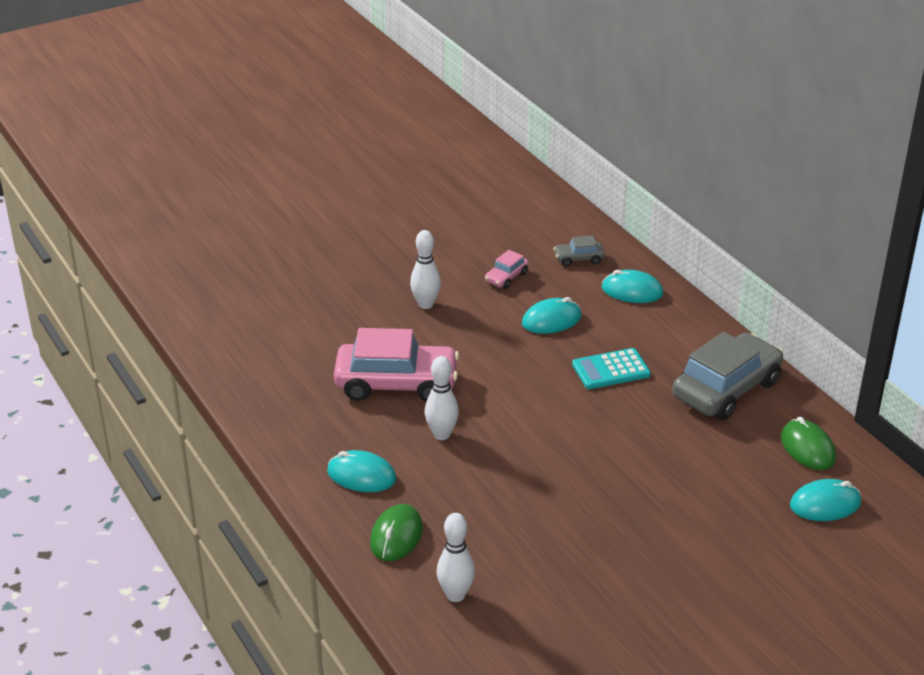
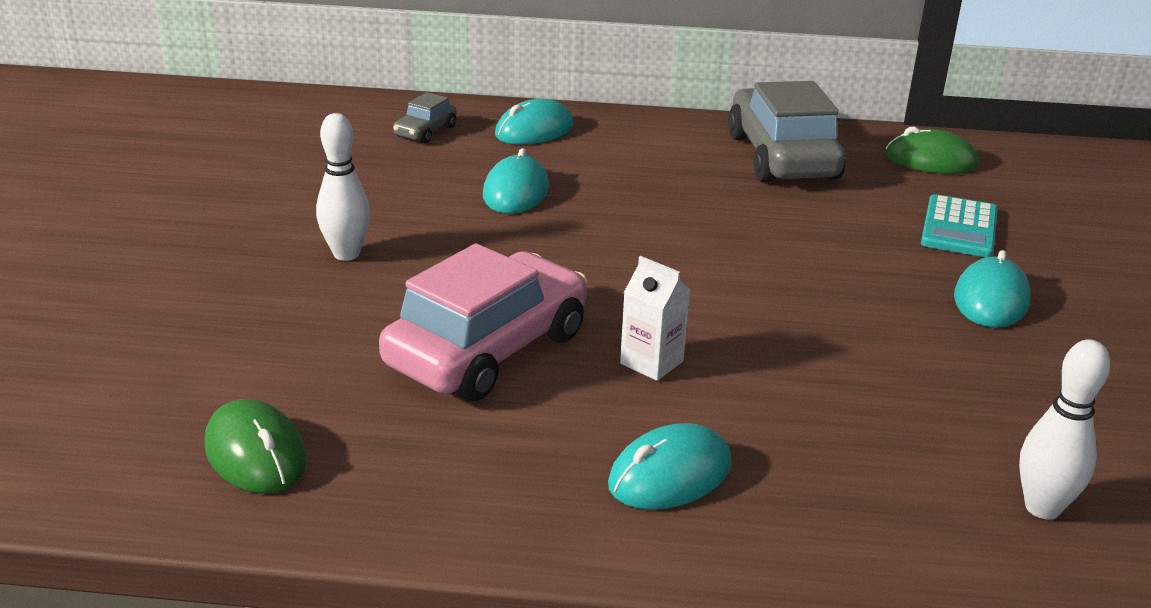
camera: 55 degrees left, 5 degrees down
green mouse [370,504,423,561] -> green mouse moved to [204,399,307,493]
white bowling pin [425,356,459,440] -> white carton [620,256,690,381]
pink car [485,250,529,289] -> none
turquoise calculator [572,348,651,389] -> turquoise calculator moved to [921,194,998,257]
turquoise mouse [790,479,861,521] -> turquoise mouse moved to [954,250,1031,328]

